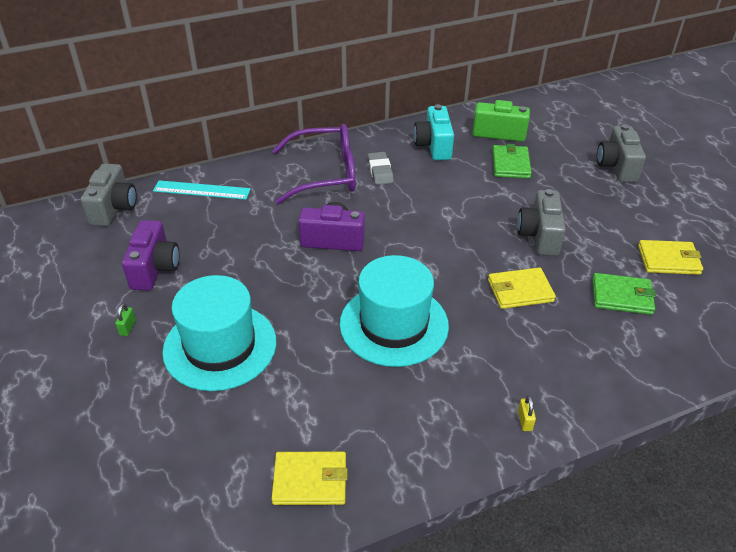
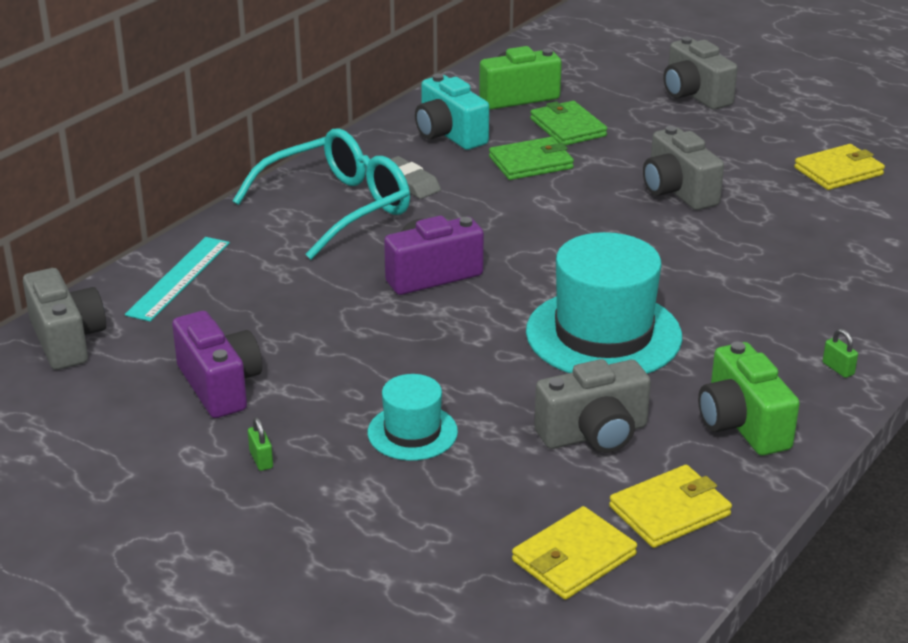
camera: 30 degrees left, 10 degrees down
turquoise ruler [153,180,251,200] -> turquoise ruler turned 45 degrees counterclockwise [125,237,230,322]
turquoise hat [162,275,276,391] -> turquoise hat [368,374,458,461], size x0.53
purple glasses [272,124,356,204] -> turquoise glasses [233,128,410,260]
yellow wallet [488,267,556,309] -> yellow wallet moved to [512,506,637,600]
yellow padlock [518,396,536,431] -> green padlock [823,329,858,378]
green wallet [593,273,656,315] -> green wallet moved to [489,137,574,180]
none -> grey camera [534,359,651,453]
none -> green camera [698,342,800,456]

